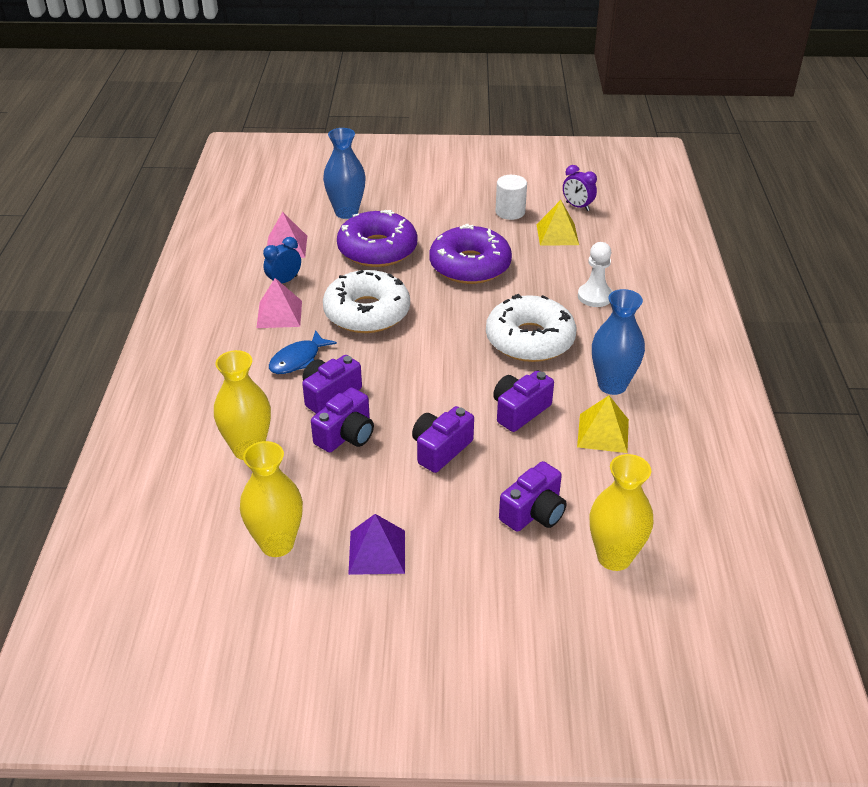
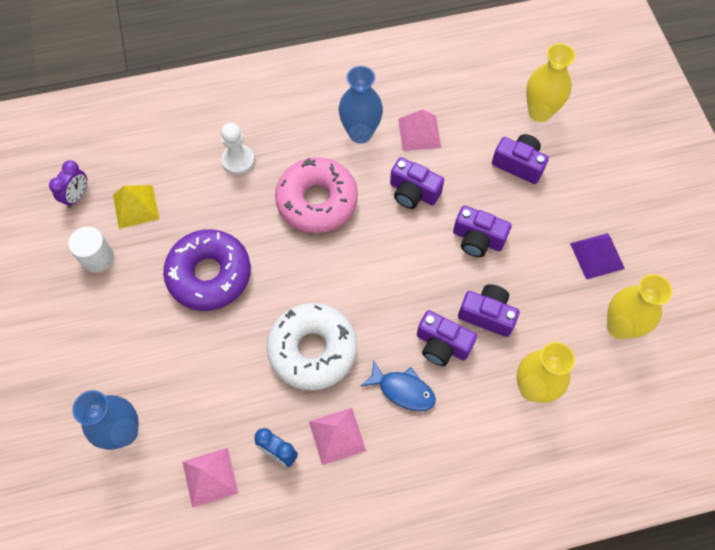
camera: 105 degrees left, 25 degrees up
purple donut [337,210,417,267] -> none
white donut [486,294,576,362] -> pink donut [275,157,358,233]
yellow pyramid [577,395,629,453] -> pink pyramid [398,109,441,151]

